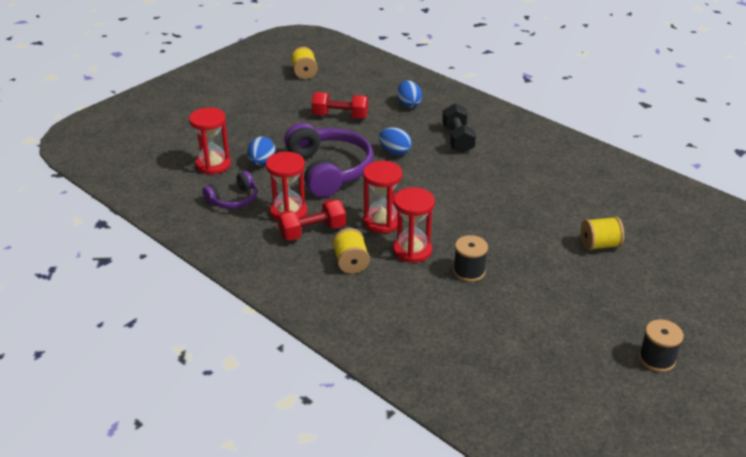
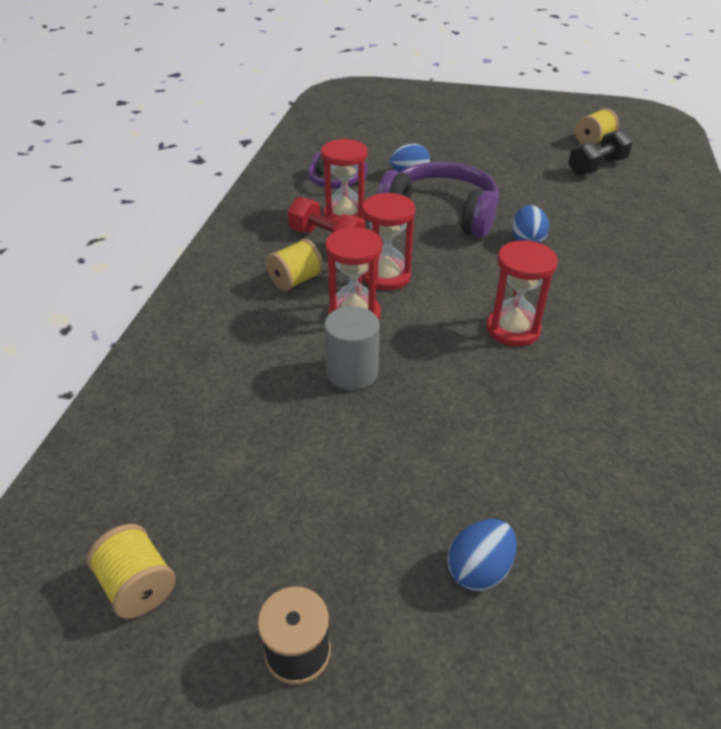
camera: 60 degrees right, 5 degrees up
red hourglass [189,107,231,175] -> red hourglass moved to [486,240,558,346]
purple headphones [284,123,373,197] -> purple headphones turned 105 degrees counterclockwise [377,162,499,238]
red dumbbell [312,92,368,119] -> none
blue egg [397,80,422,108] -> blue egg moved to [447,519,517,591]
black dumbbell [442,104,476,153] -> black dumbbell moved to [568,129,633,176]
black spool [453,235,488,282] -> grey cylinder [324,306,380,390]
yellow spool [581,216,624,251] -> yellow spool moved to [87,524,176,619]

